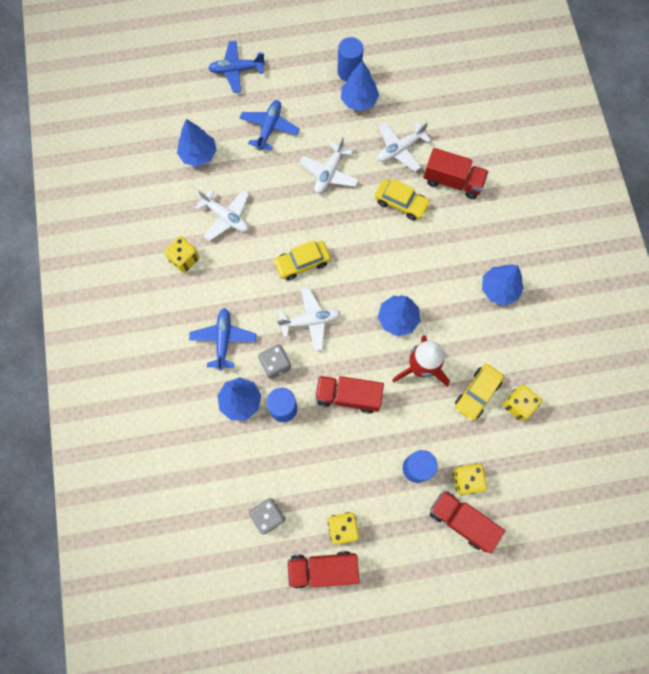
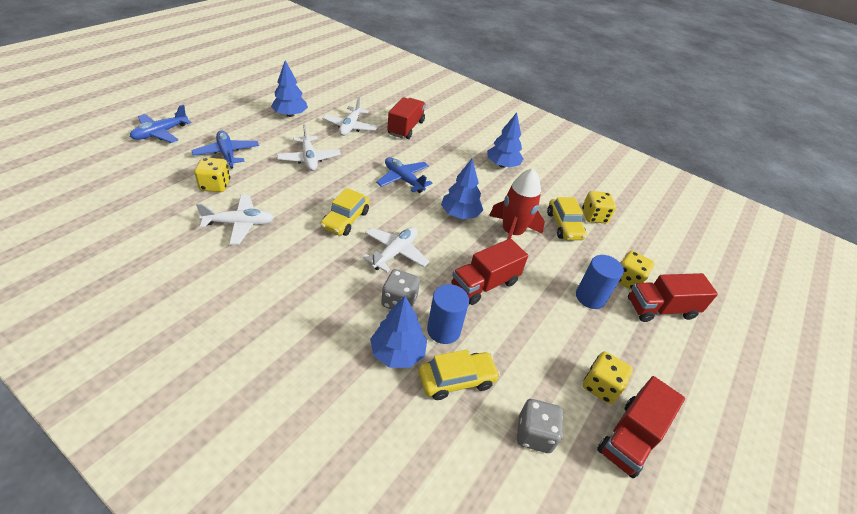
camera: 50 degrees left, 30 degrees down
yellow dice [164,236,199,273] -> yellow dice moved to [194,157,230,192]
blue tree [177,119,217,167] -> none
blue plane [189,308,256,371] -> blue plane moved to [376,157,432,193]
blue cylinder [338,37,363,82] -> none
yellow car [375,179,431,220] -> yellow car moved to [419,350,500,400]
red truck [424,148,489,199] -> red truck turned 45 degrees counterclockwise [387,97,426,139]

